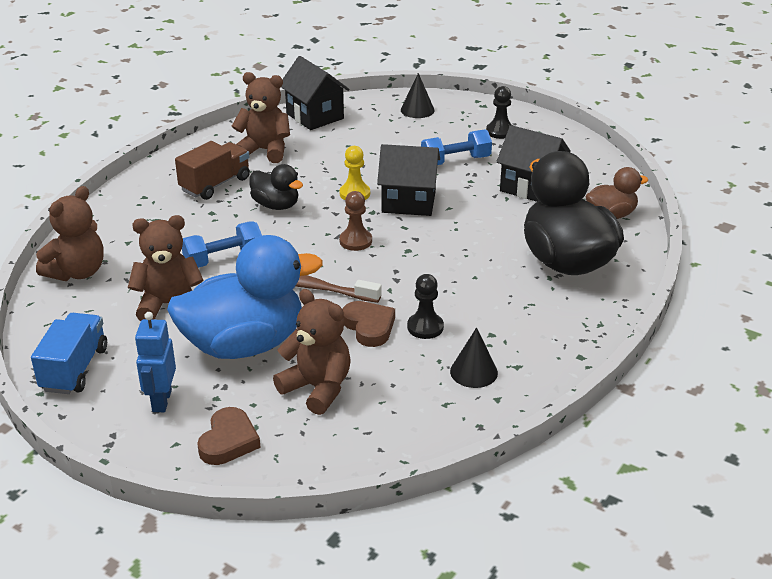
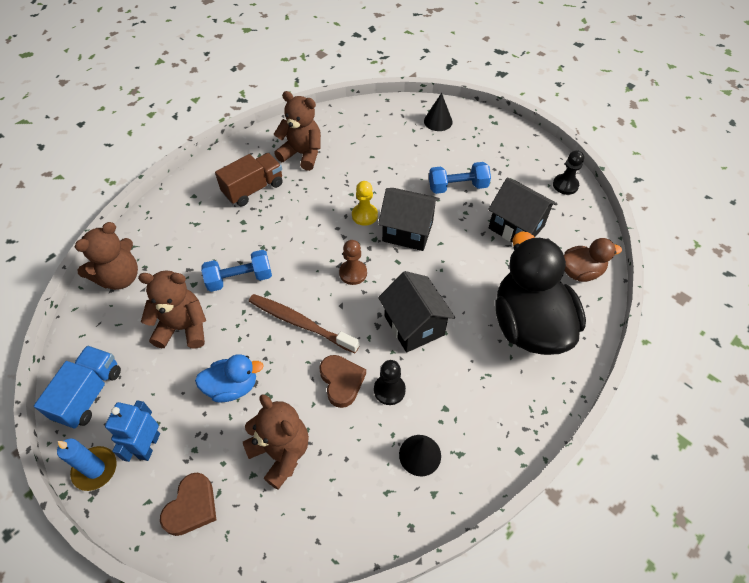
camera: 10 degrees right, 20 degrees up
blue duck [167,235,323,359] -> blue duck [195,354,264,402], size x0.50
black duck [249,164,303,210] -> none
black house [281,56,349,130] -> black house moved to [378,271,455,353]
black pawn [486,86,512,139] -> black pawn moved to [553,150,584,195]
none -> blue candle [57,438,117,491]

